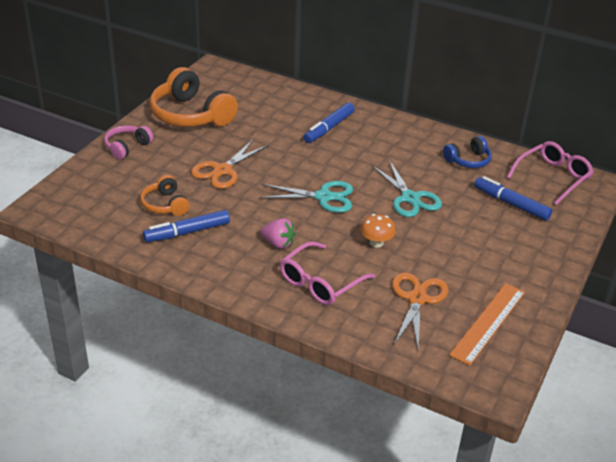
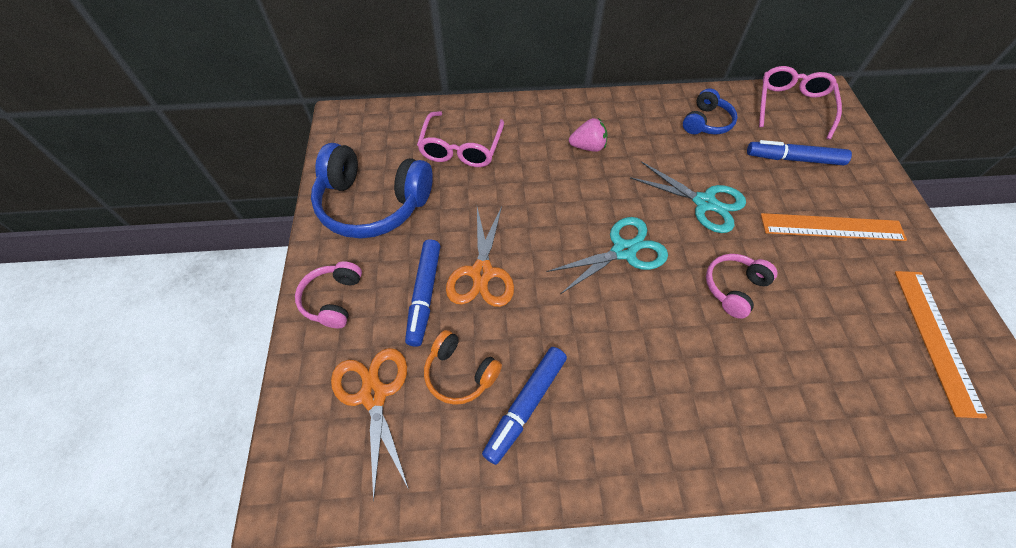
camera: 30 degrees left, 20 degrees up
orange headphones [150,67,238,127] -> blue headphones [311,143,433,238]
pink strawberry [261,218,296,249] -> pink strawberry moved to [569,118,607,152]
pink glasses [280,241,375,305] -> pink glasses moved to [417,111,504,167]
blue marker [304,102,355,143] -> blue marker moved to [405,239,441,347]
orange mushroom [360,214,396,248] -> pink headphones [706,254,777,319]
orange scissors [392,272,449,349] -> orange scissors moved to [331,348,409,501]
none -> orange ruler [761,213,907,241]

